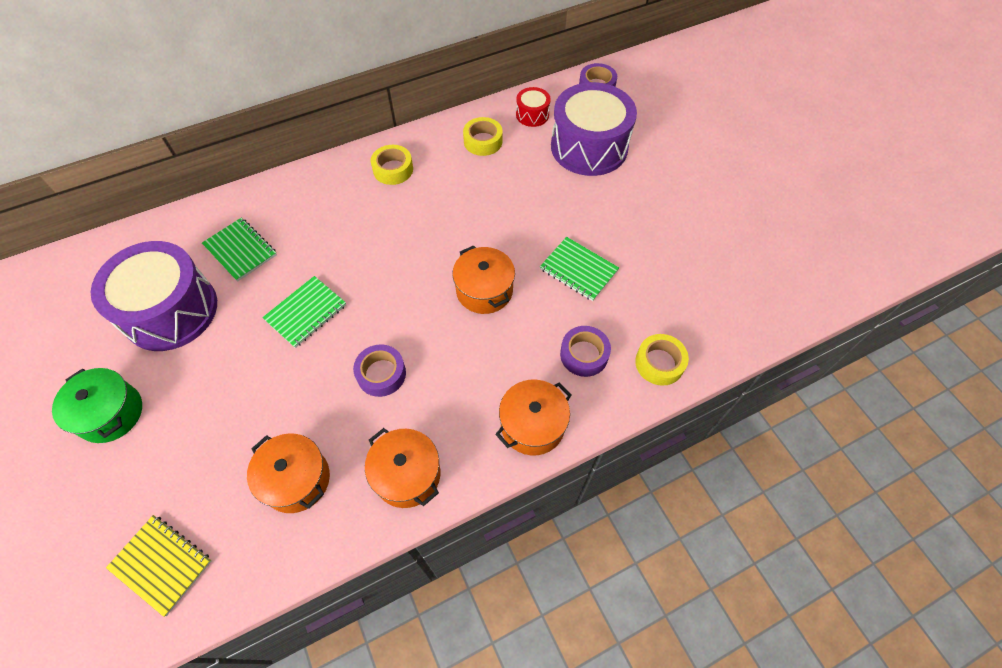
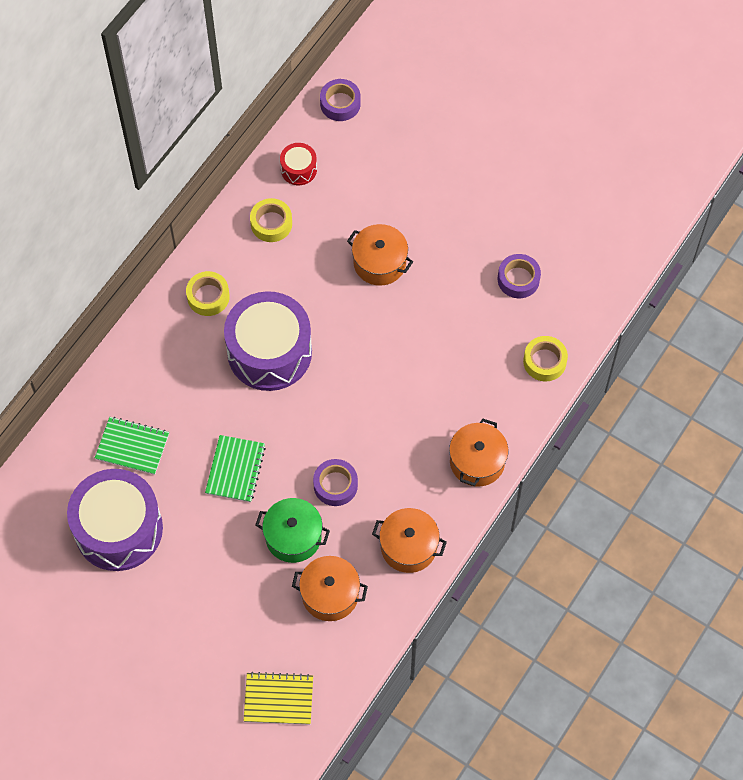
camera: 30 degrees left, 5 degrees up
green pot [52,368,142,443] -> green pot moved to [255,498,330,563]
orange pot [452,245,515,314] -> orange pot moved to [347,224,413,286]
green notebook [540,237,619,301] -> none
purple drum [551,82,637,176] -> purple drum moved to [224,291,312,391]
purple tape [560,326,611,377] -> purple tape moved to [498,254,541,298]

